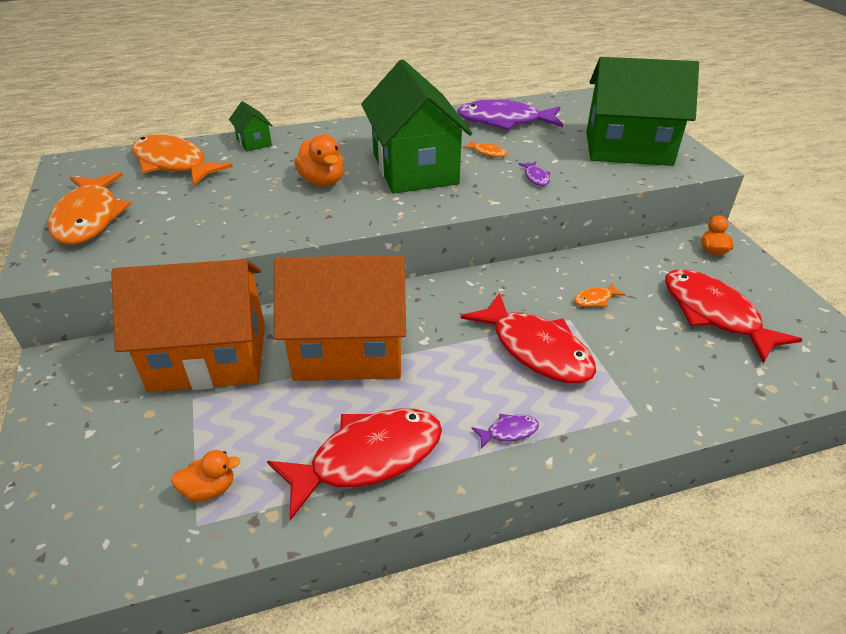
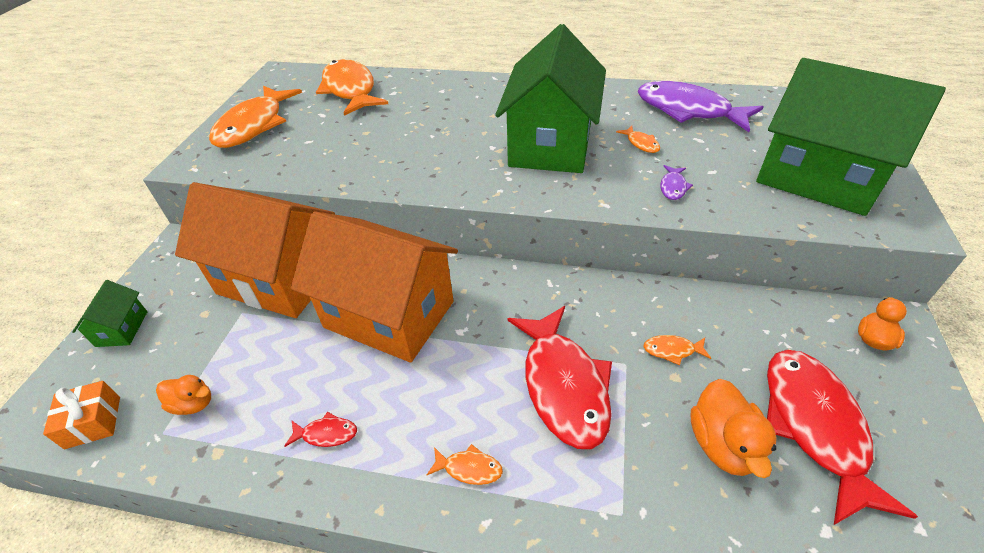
camera: 30 degrees right, 5 degrees up
green house [229,101,272,152] -> green house moved to [72,280,147,347]
red fish [267,408,442,521] -> red fish [285,412,357,447], size x0.40
orange duck [294,134,344,186] -> orange duck moved to [691,379,777,478]
purple fish [472,413,539,449] -> orange fish [427,444,503,485]
none -> orange gift [43,381,120,449]

